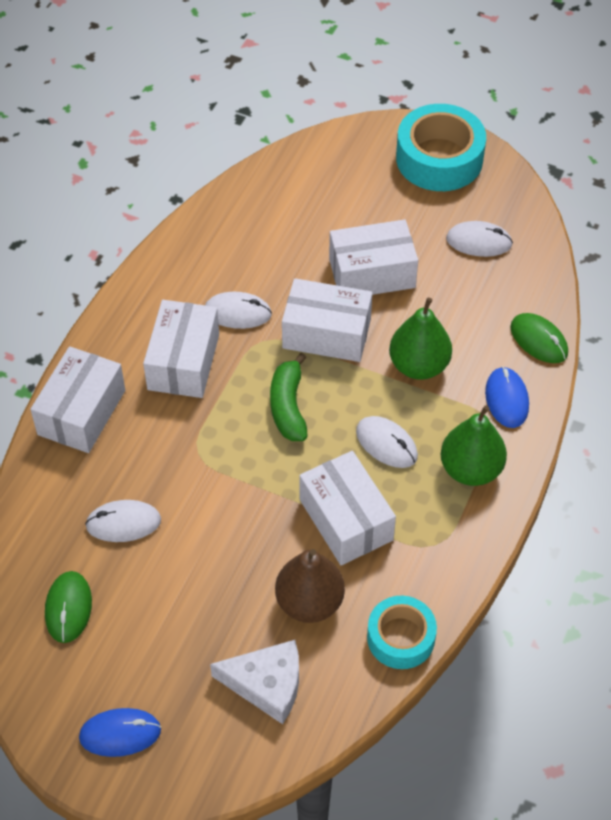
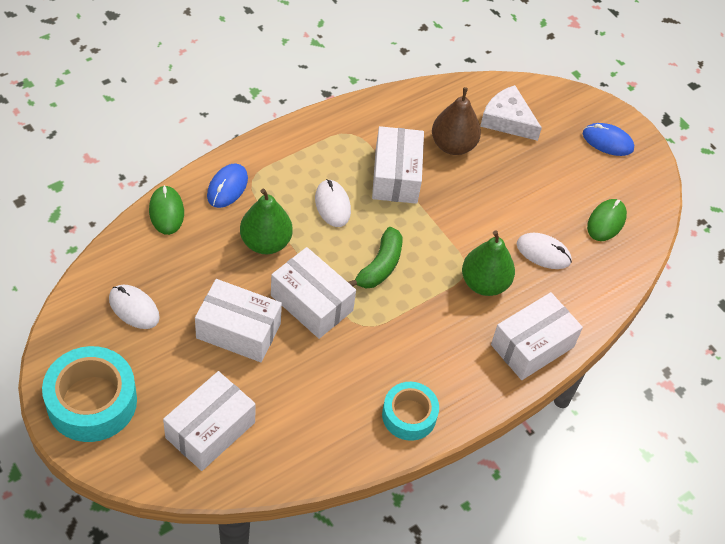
camera: 155 degrees left, 0 degrees up
white box [143,300,219,398] -> white box moved to [163,371,256,471]
white mouse [205,292,272,329] -> none
turquoise tape [367,596,437,669] -> turquoise tape moved to [382,382,439,441]
green pear [441,405,507,486] -> green pear moved to [462,230,515,296]

